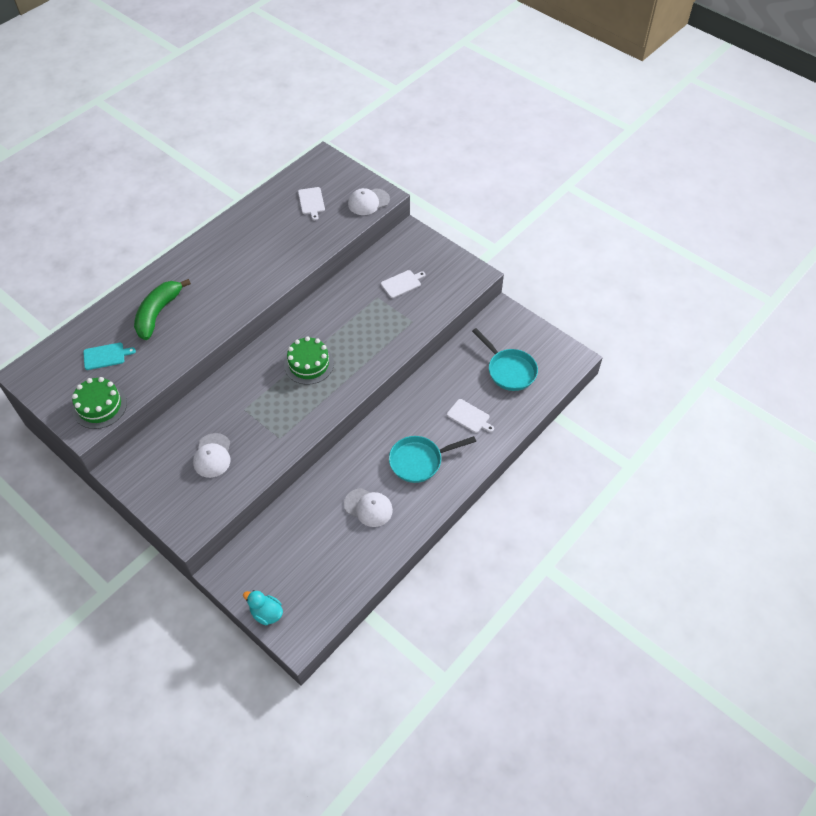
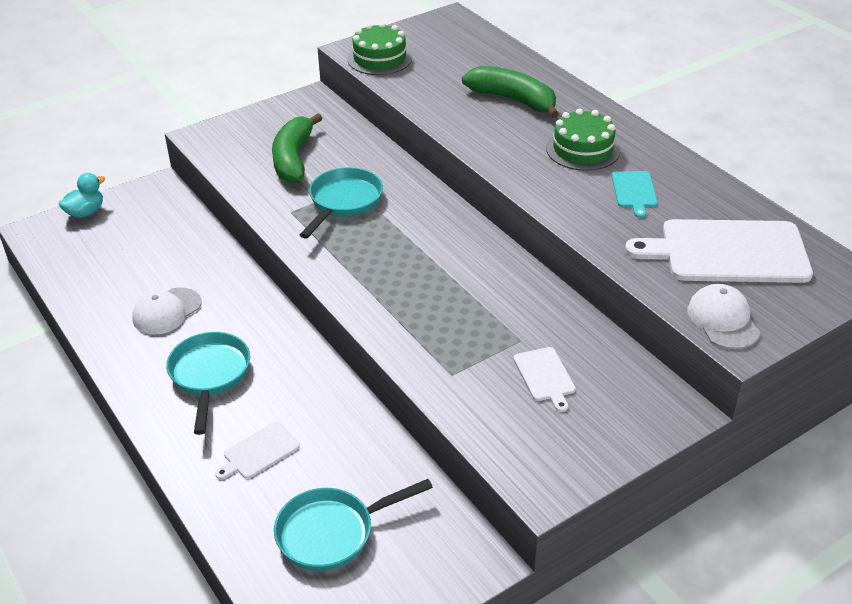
camera: 105 degrees right, 15 degrees down
turquoise cutting board [83,343,136,370] -> turquoise cutting board moved to [612,171,658,218]
white cap [193,433,230,478] -> green banana [272,113,323,184]
green cake [284,336,334,385] -> green cake moved to [546,108,620,171]
white cutting board [298,187,325,220] -> white cutting board [625,219,813,283], size x2.17
none -> turquoise pan [300,167,383,239]

